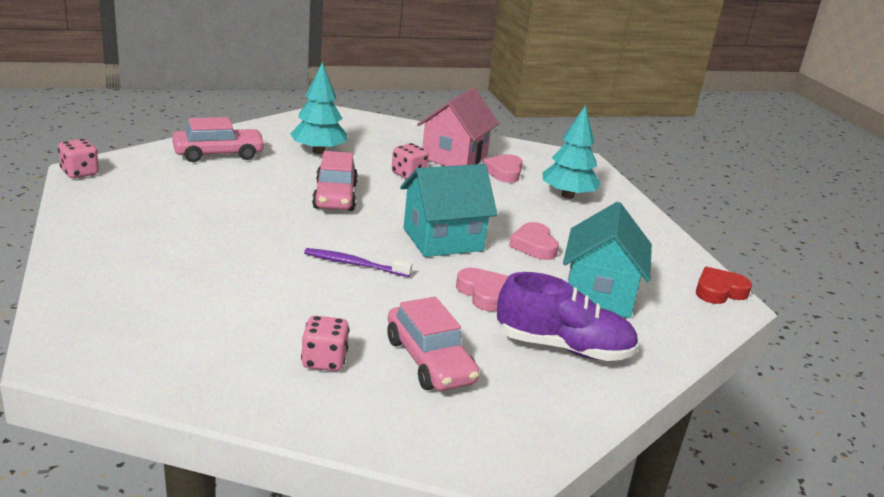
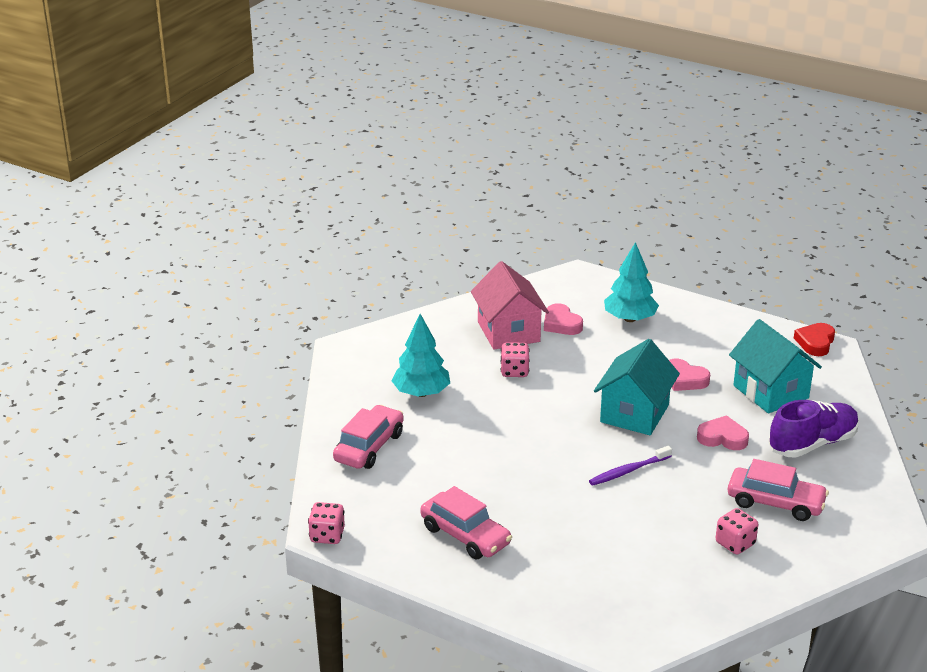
camera: 40 degrees left, 5 degrees up
pink car [312,151,358,211] -> pink car moved to [420,486,512,559]

